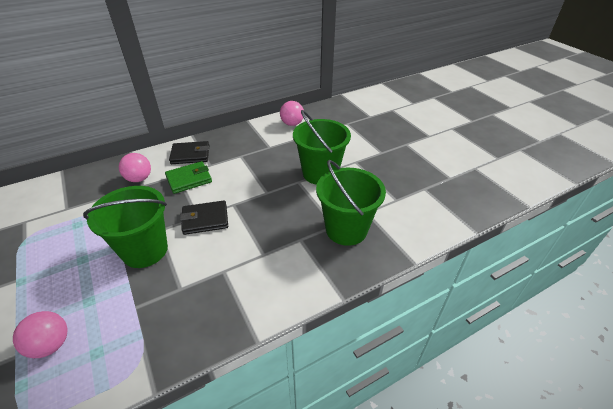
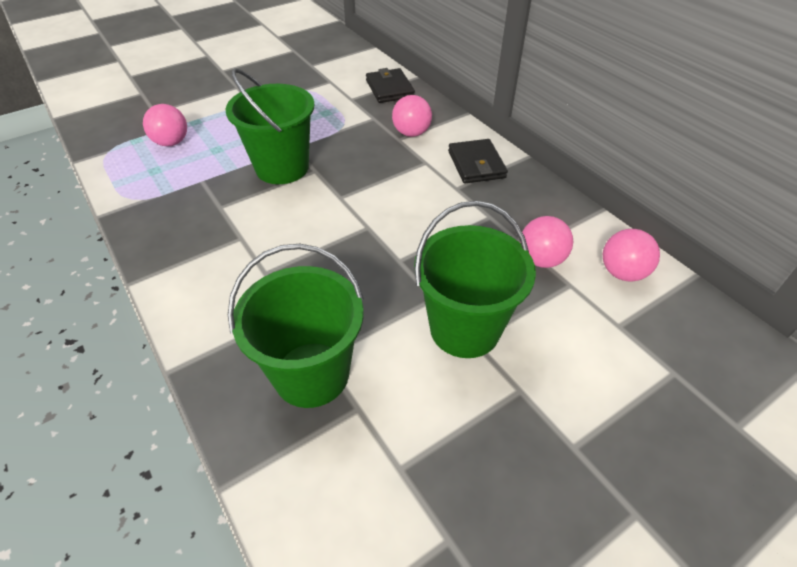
camera: 85 degrees right, 5 degrees up
green wallet [165,161,212,194] -> none
black wallet [180,200,228,235] -> black wallet moved to [366,68,415,103]
none -> pink ball [520,216,573,268]

